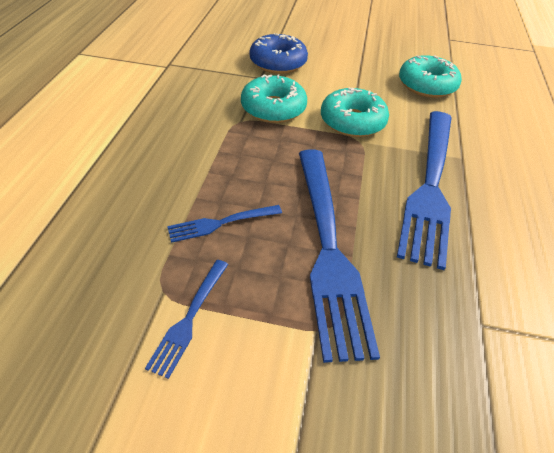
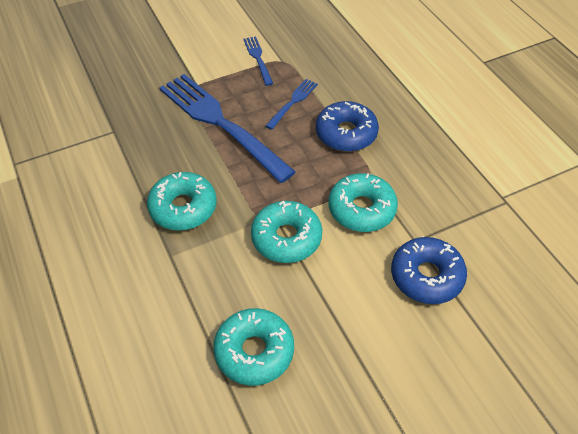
camera: 145 degrees right, 5 degrees up
blue fork [397,111,452,270] -> turquoise donut [147,172,217,230]
none -> blue donut [316,101,379,152]

